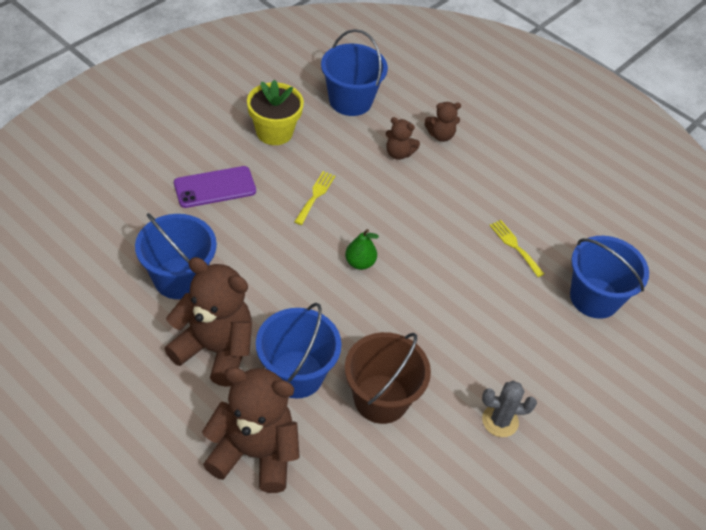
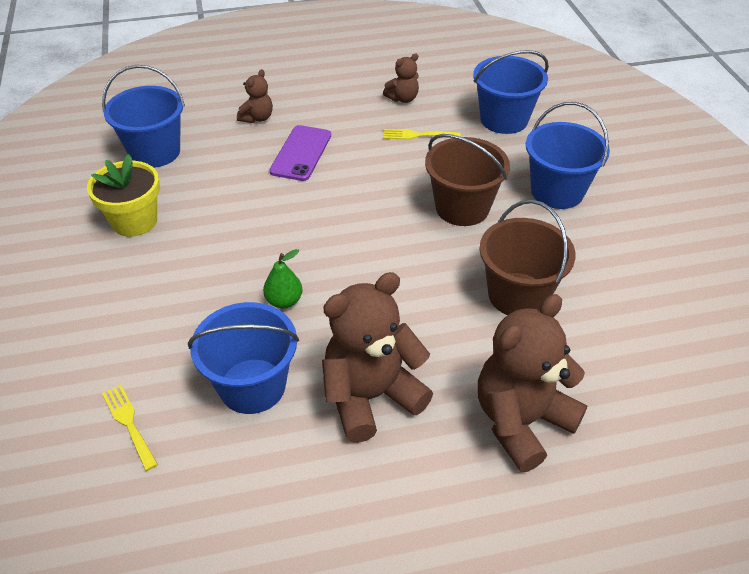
camera: 50 degrees left, 5 degrees down
purple phone [174,166,256,208] -> purple phone moved to [269,125,331,181]
blue bucket [256,303,342,398] -> blue bucket moved to [526,102,610,209]
yellow fork [294,171,335,225] -> yellow fork moved to [102,385,158,471]
green pear [345,229,379,270] -> green pear moved to [263,249,302,308]
brown teddy bear [386,117,420,160] -> brown teddy bear moved to [383,53,419,103]
grey cactus [482,381,537,437] -> none
none -> brown bucket [425,134,510,226]

